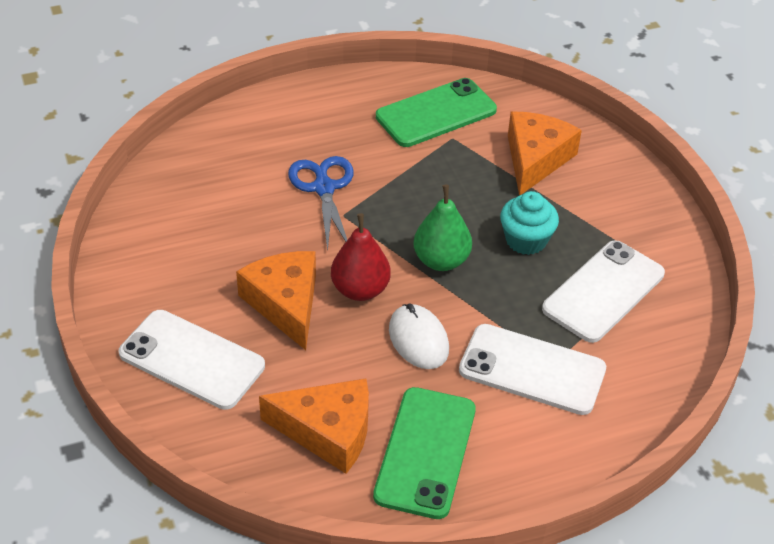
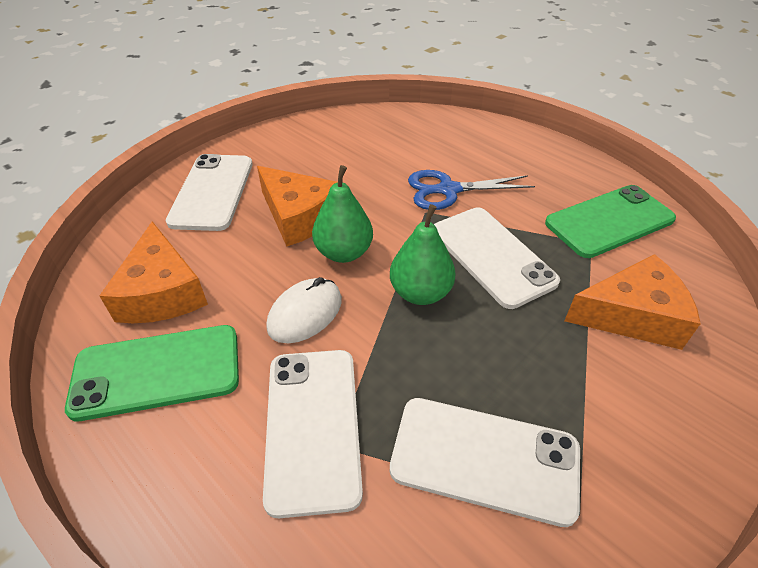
camera: 65 degrees right, 0 degrees up
orange cheese [236,251,316,350] -> orange cheese turned 90 degrees clockwise [257,166,338,246]
blue scissors [288,156,354,251] -> blue scissors turned 150 degrees counterclockwise [408,170,535,210]
red pear [331,213,391,301] -> green pear [312,165,373,263]
green phone [376,78,497,147] -> green phone turned 60 degrees counterclockwise [545,185,676,258]
turquoise cupcake [500,191,559,255] -> none
none -> white phone [434,207,560,309]

